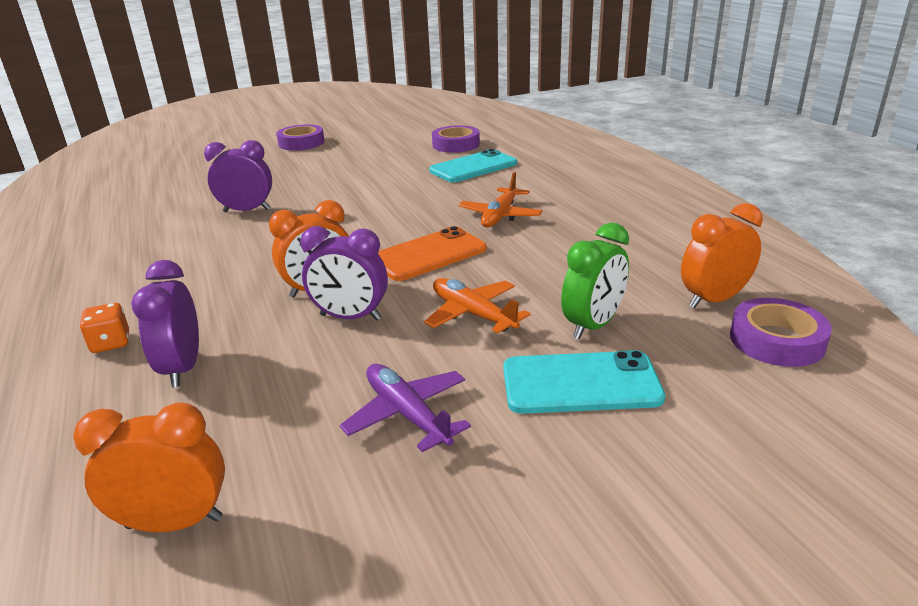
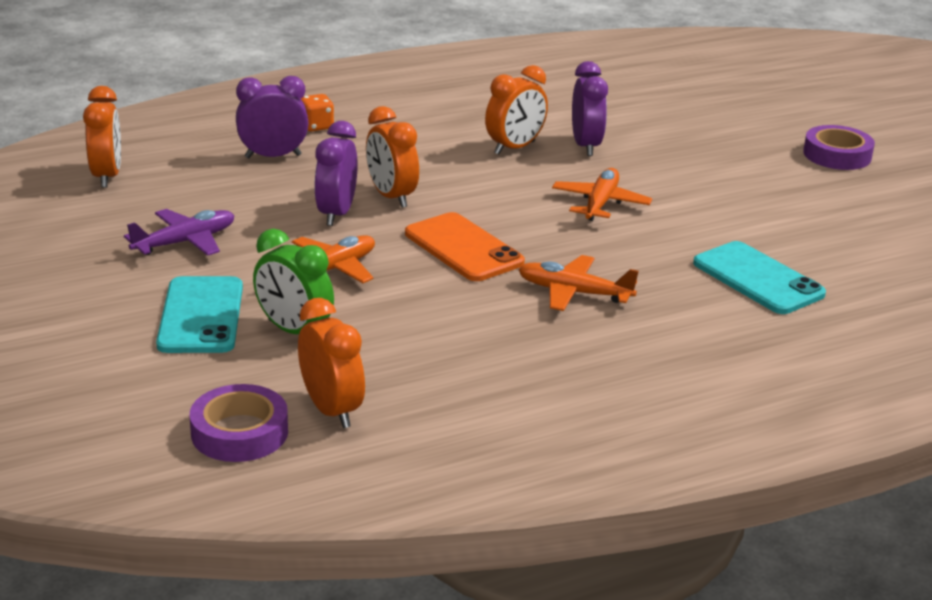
camera: 85 degrees right, 0 degrees up
purple tape [432,125,480,153] -> none
none -> orange clock [485,65,548,154]
none -> orange plane [552,168,652,221]

